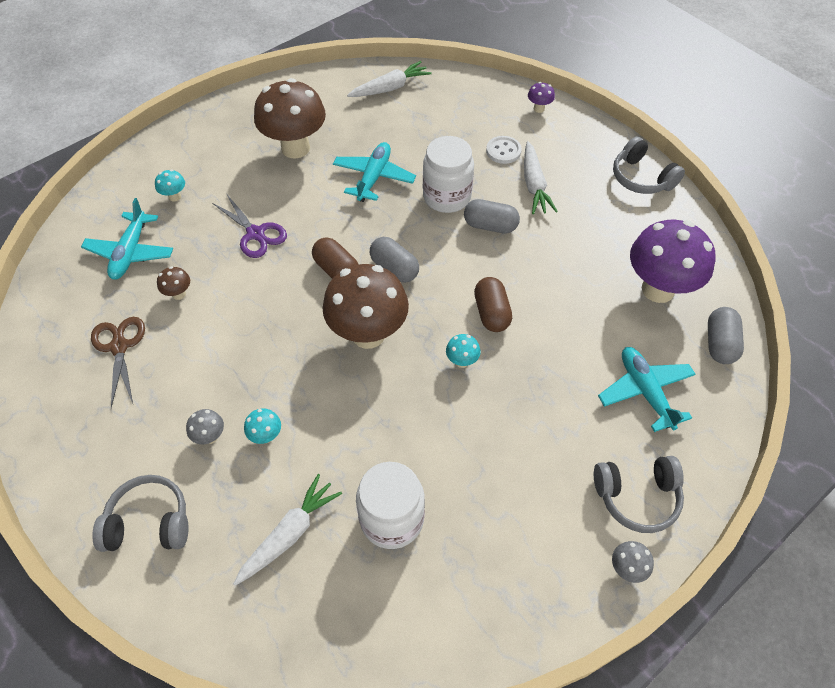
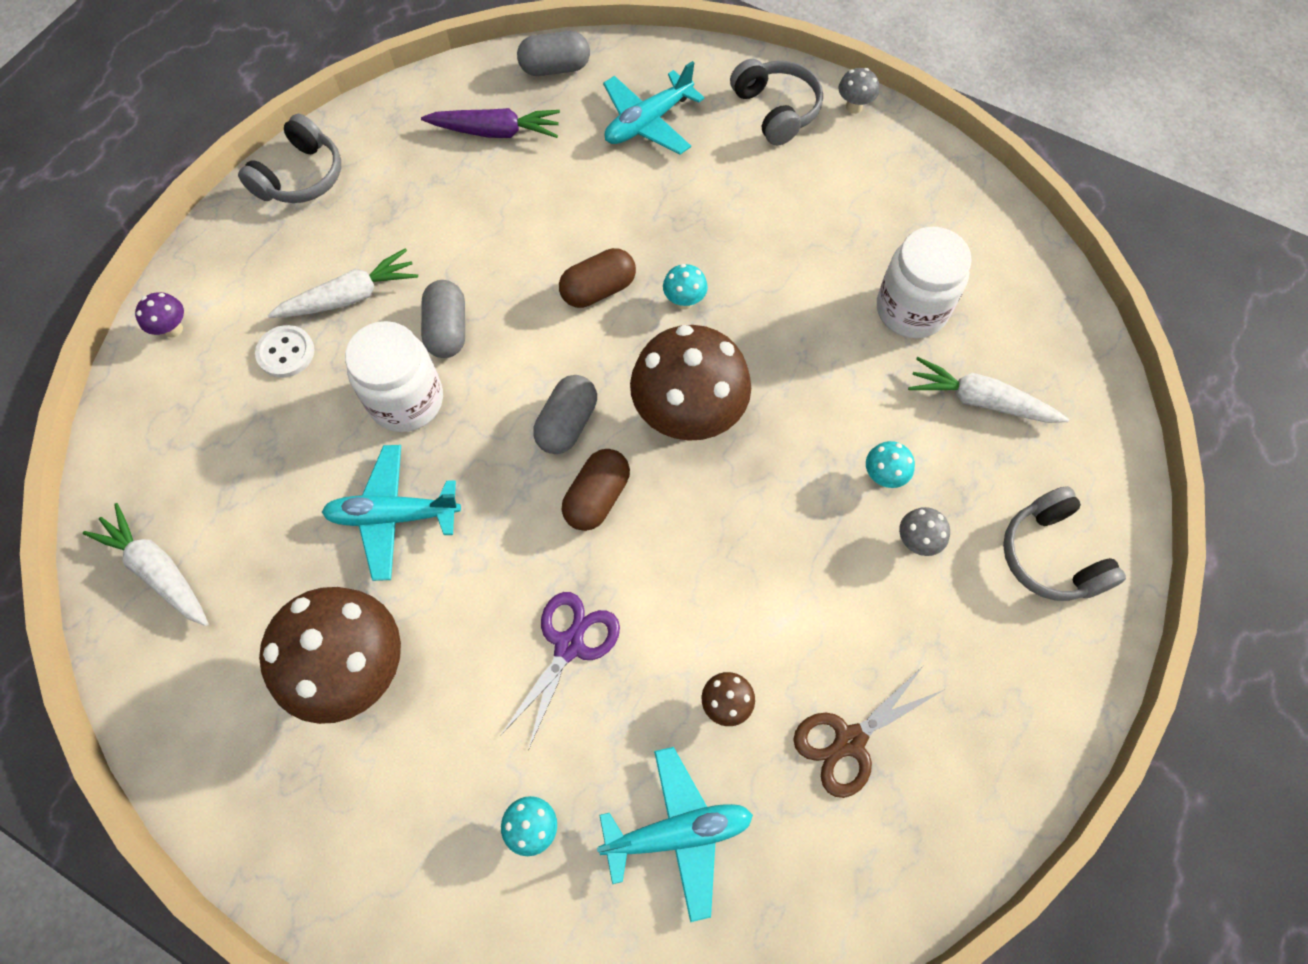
camera: 110 degrees left, 10 degrees up
purple mushroom [630,220,715,303] -> purple carrot [421,108,560,138]

